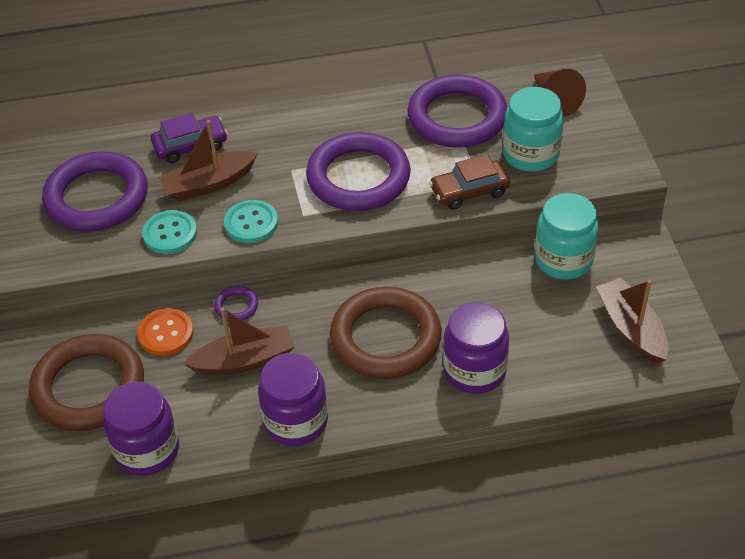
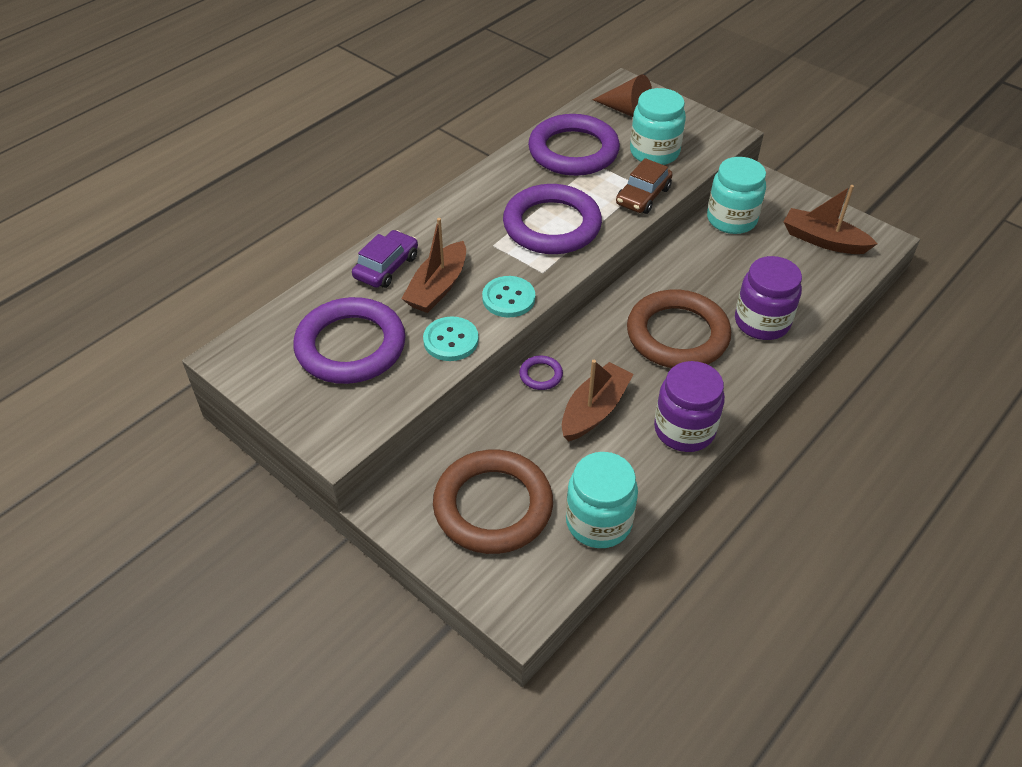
camera: 40 degrees left, 0 degrees up
purple jar [103,382,179,476] -> turquoise jar [566,452,638,548]
orange button [137,308,194,356] -> none

